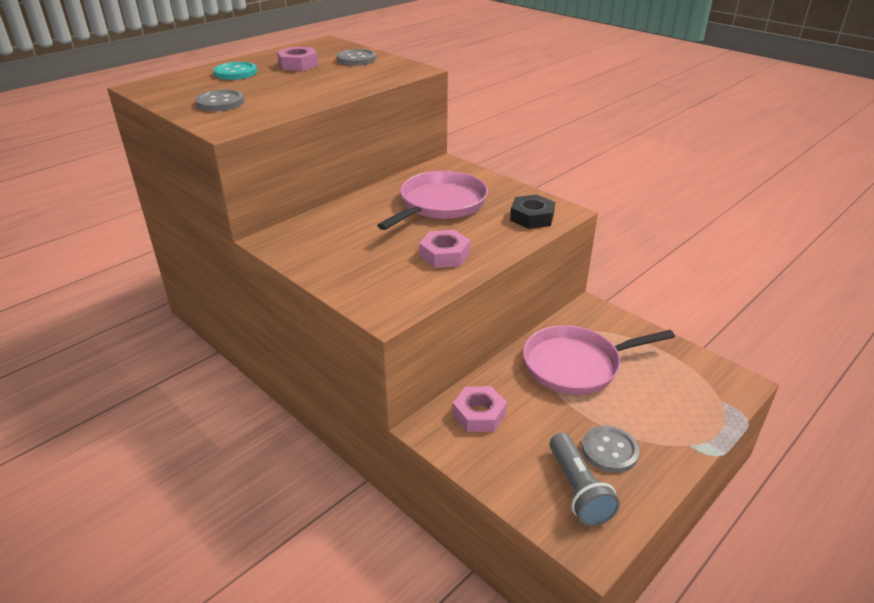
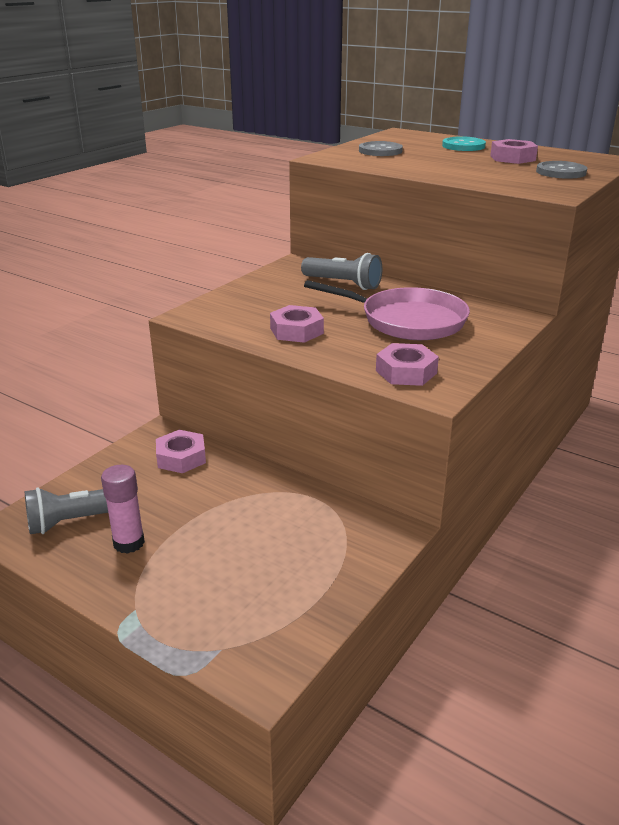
camera: 80 degrees right, 5 degrees down
black nut [510,195,555,229] -> pink nut [376,343,439,386]
pink pan [523,325,675,395] -> none
grey button [582,426,640,473] -> pink glue stick [101,465,145,554]
none -> grey flashlight [301,253,382,290]

